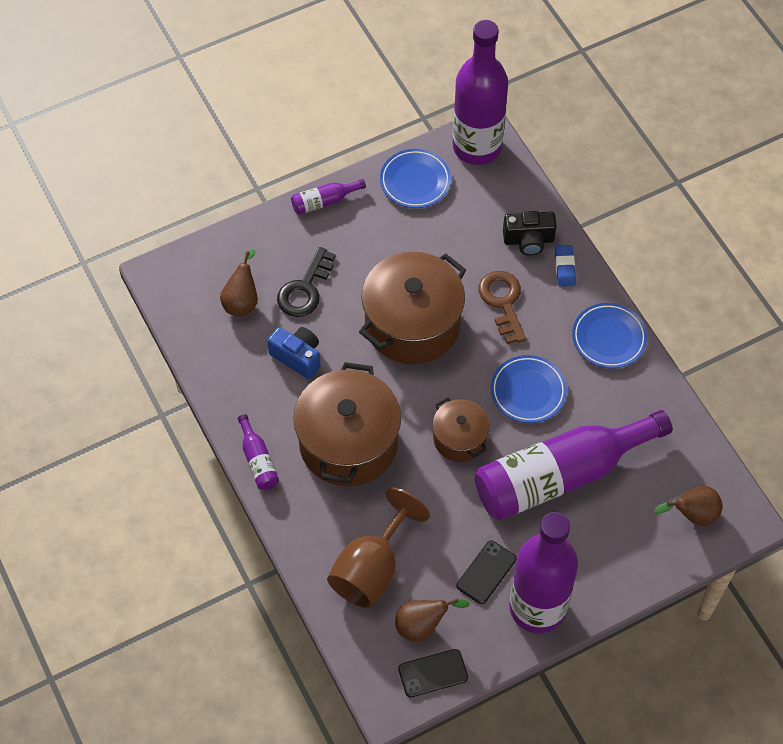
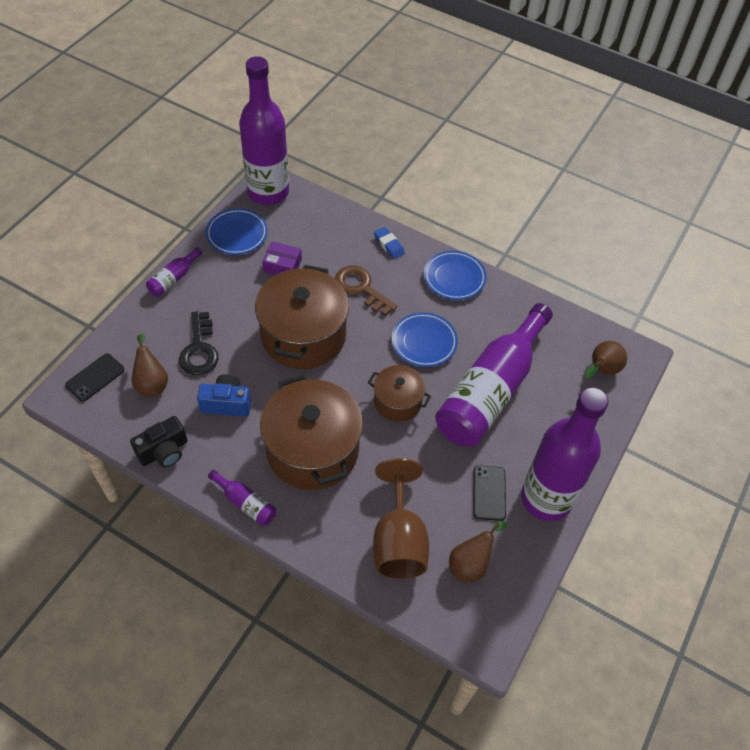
camera: 35 degrees left, 5 degrees down
black phone [398,649,468,697] -> black phone moved to [65,353,125,402]
black camera [503,211,557,256] -> black camera moved to [130,416,188,467]
none -> purple box [262,242,302,275]

